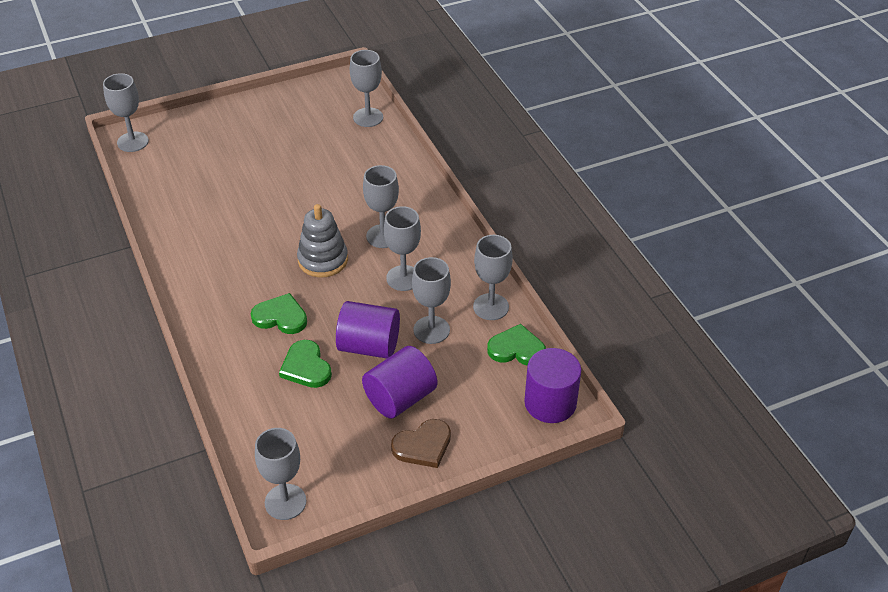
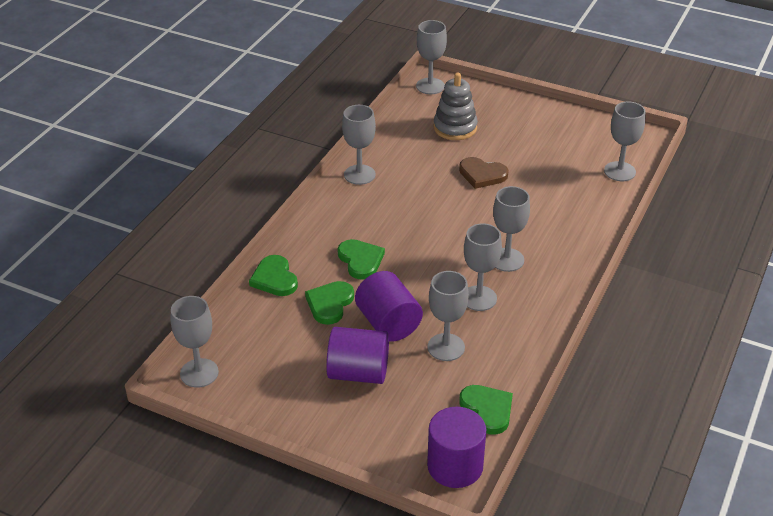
camera: 50 degrees right, 5 degrees down
grey stacking toy [297,204,348,278] -> grey stacking toy moved to [433,73,478,140]
brown heart [391,419,451,468] -> brown heart moved to [459,157,509,189]
grey goblet [473,235,513,320] -> grey goblet moved to [342,105,376,185]
none -> green heart [249,255,298,296]

